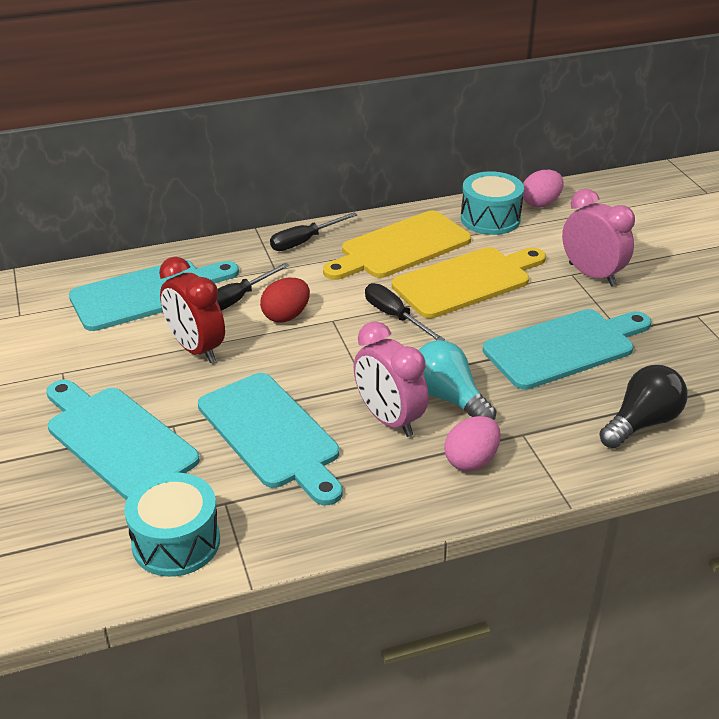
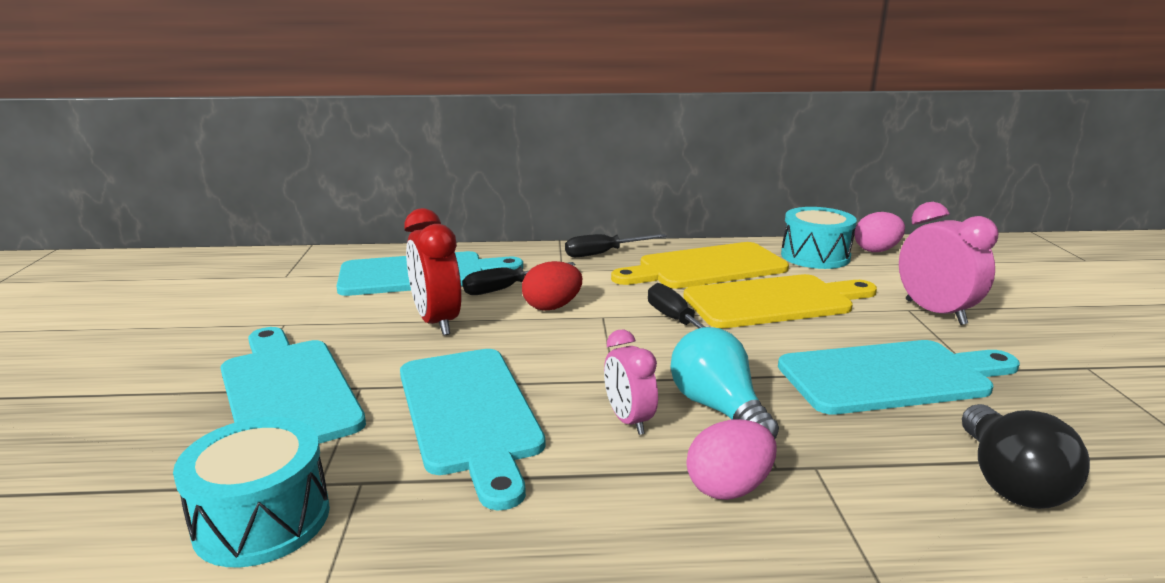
camera: 15 degrees right, 15 degrees down
pink clock [354,321,429,437] -> pink clock [604,330,658,435], size x0.64
black light bulb [599,365,688,449] -> black light bulb turned 120 degrees clockwise [962,404,1090,509]

